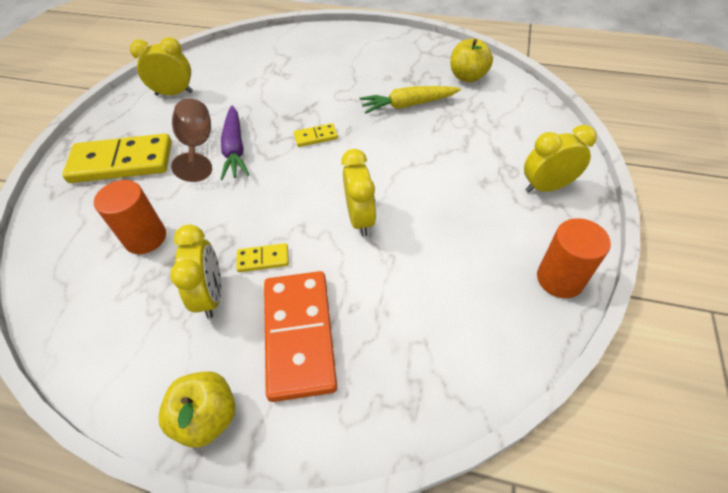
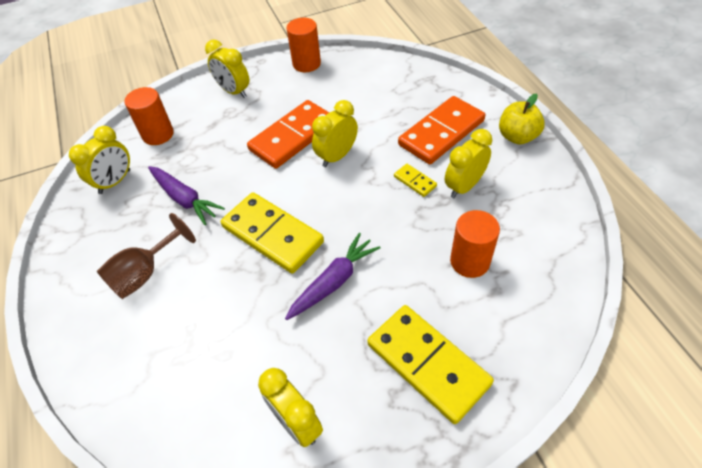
camera: 125 degrees left, 0 degrees up
brown goblet [171,99,212,182] -> brown goblet moved to [97,213,196,299]
yellow domino [294,123,338,147] -> yellow domino [221,192,324,273], size x2.26
yellow carrot [359,86,461,114] -> purple carrot [148,166,225,225]
yellow apple [450,39,493,82] -> yellow clock [69,126,130,194]
none -> orange cylinder [125,87,174,145]
none -> orange domino [247,100,329,169]

